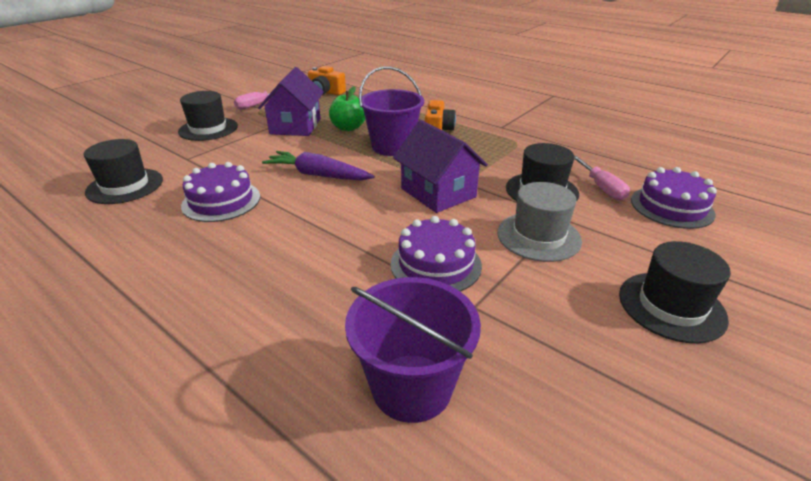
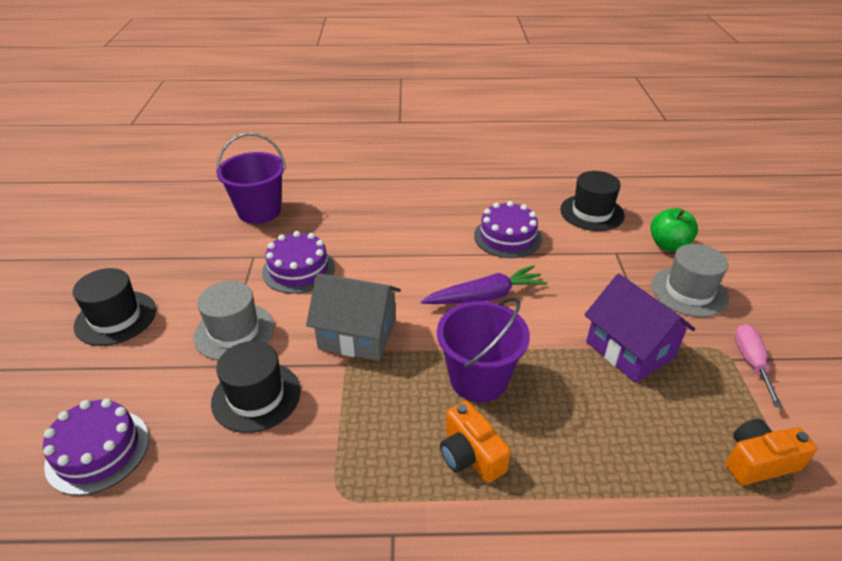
camera: 140 degrees right, 5 degrees up
black hat [178,91,238,141] -> grey hat [651,244,729,317]
green apple [329,86,365,131] -> green apple moved to [651,208,698,252]
purple house [393,120,488,213] -> grey house [306,273,401,361]
pink screwdriver [574,156,630,201] -> none

